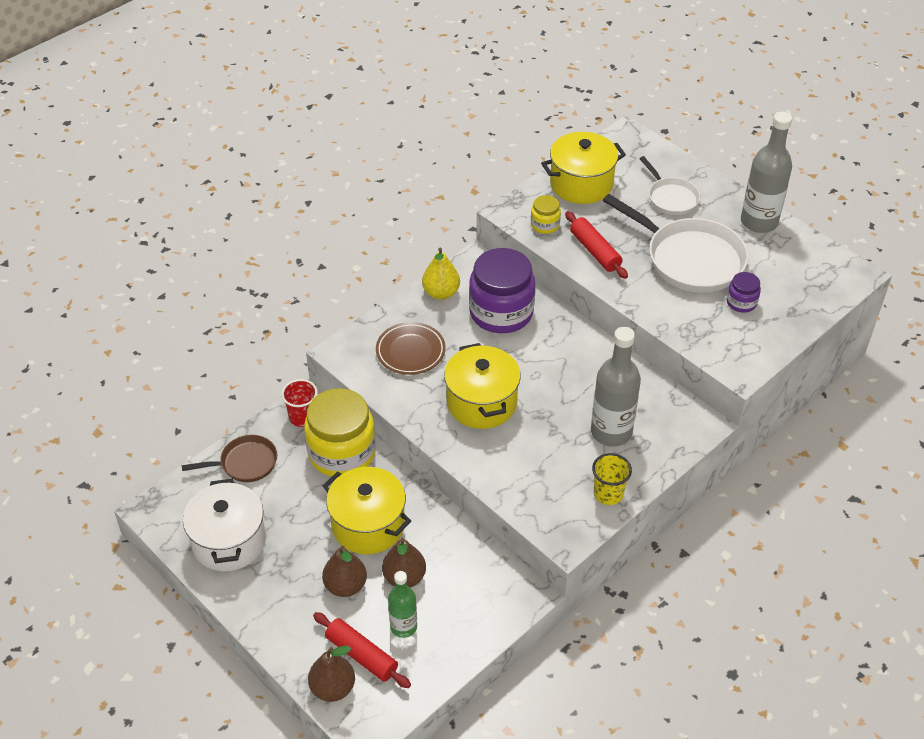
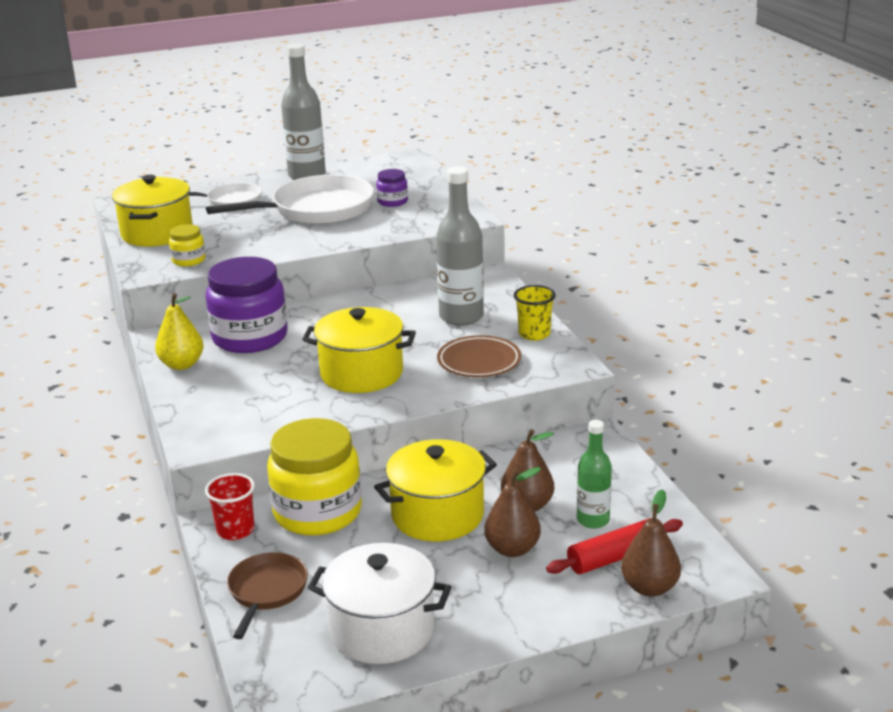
camera: 65 degrees left, 20 degrees down
brown plate [376,322,446,375] -> brown plate moved to [437,335,521,377]
red rolling pin [565,211,628,279] -> none

